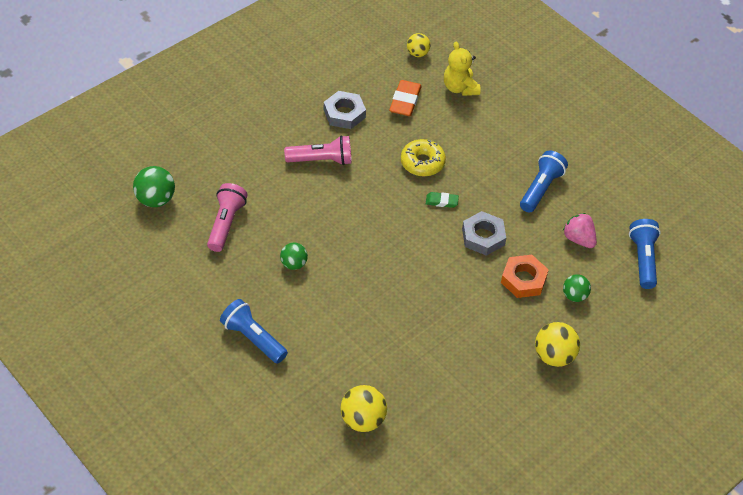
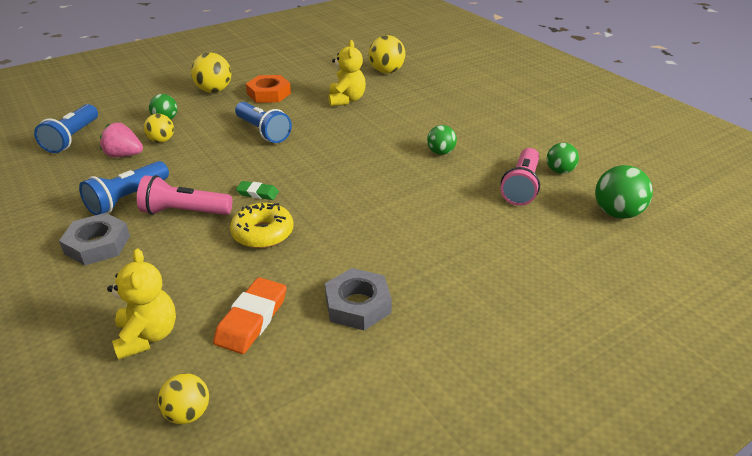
camera: 170 degrees left, 15 degrees down
blue flashlight [220,299,288,364] -> blue flashlight moved to [235,102,292,143]
pink flashlight [284,135,351,165] -> pink flashlight moved to [137,175,232,215]
grey nut [462,211,506,256] -> grey nut moved to [59,213,130,265]
orange nut [501,255,549,298] -> orange nut moved to [246,75,291,103]
pink strawberry [563,213,597,248] -> pink strawberry turned 135 degrees clockwise [100,123,143,157]
none -> yellow ball [144,114,174,143]
none -> yellow teddy bear [329,40,366,106]
none -> green ball [547,143,579,174]

